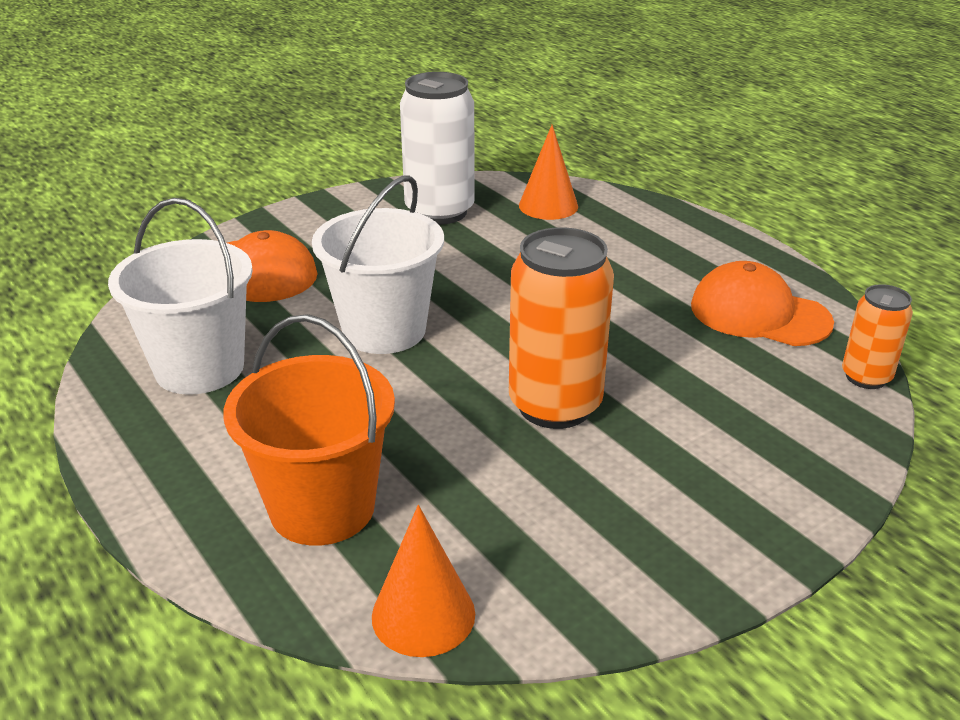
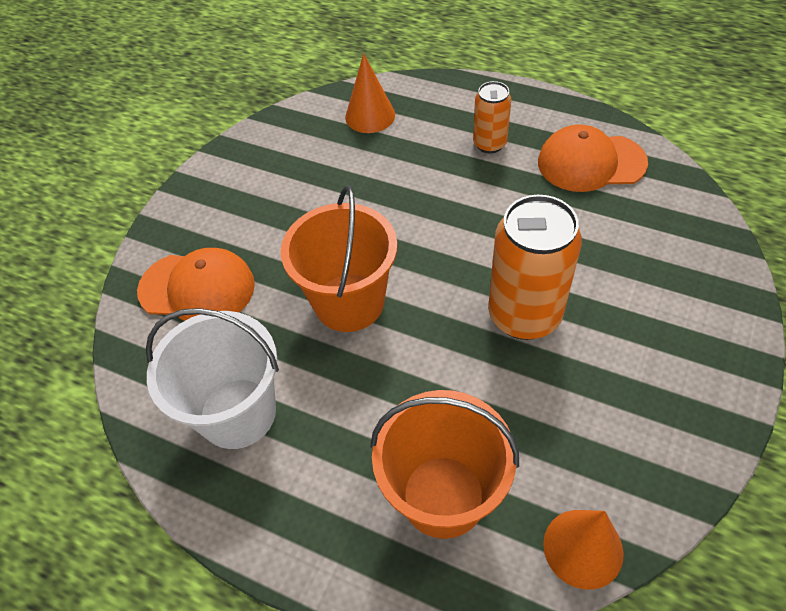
camera: 25 degrees left, 20 degrees up
white bucket [312,175,444,354] -> orange bucket [281,185,397,332]
white can [400,72,475,225] -> none
orange can [842,284,913,389] -> orange can moved to [473,81,511,153]

